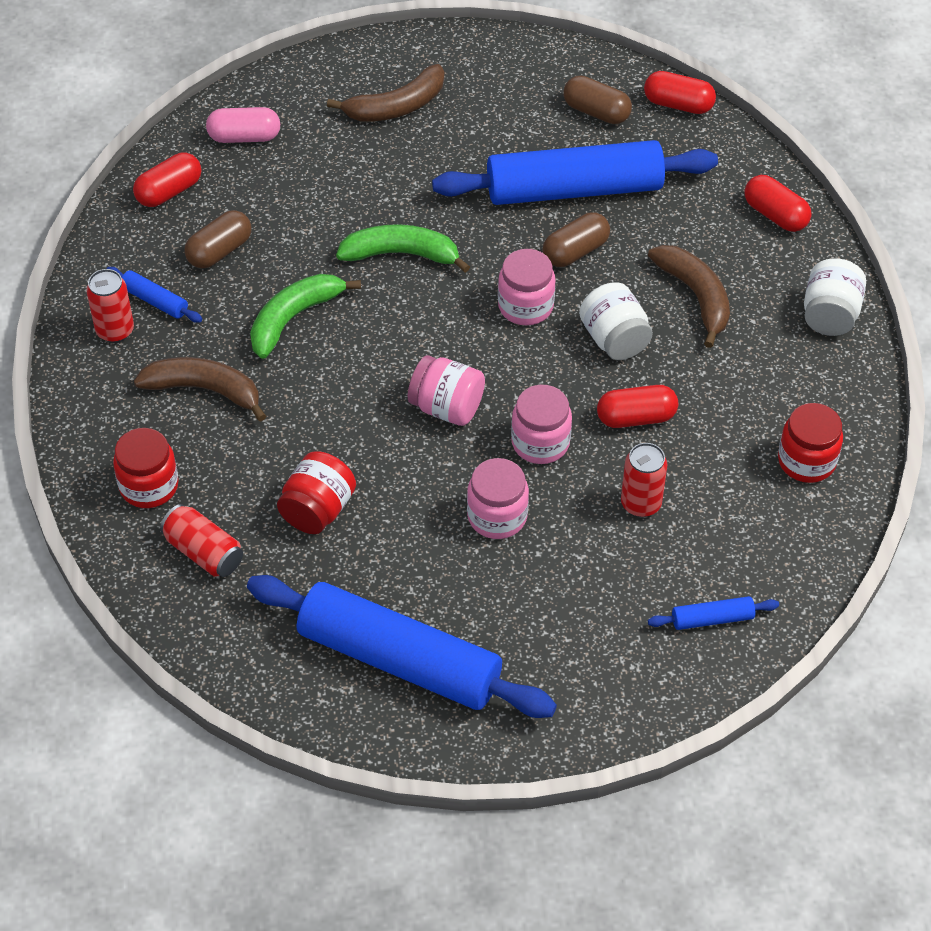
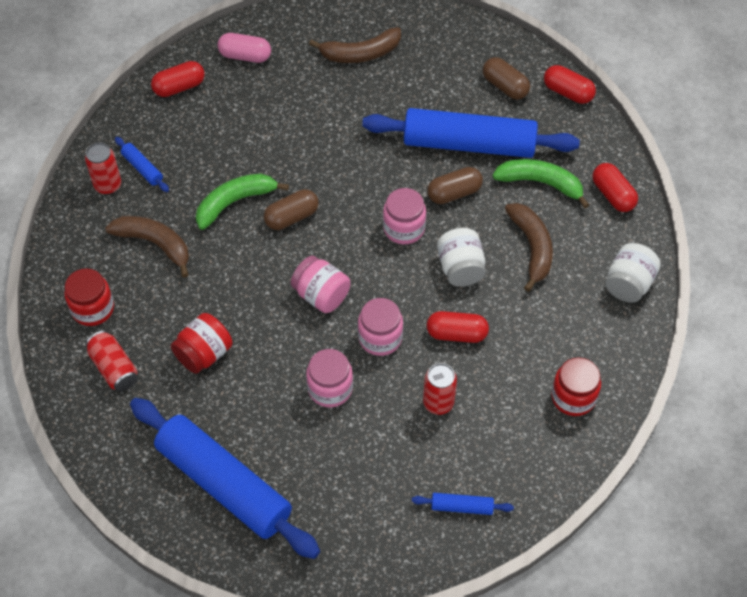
camera: 15 degrees right, 5 degrees up
brown capsule [184,210,251,269] -> brown capsule moved to [264,189,319,230]
green banana [336,224,470,273] -> green banana moved to [493,159,589,208]

